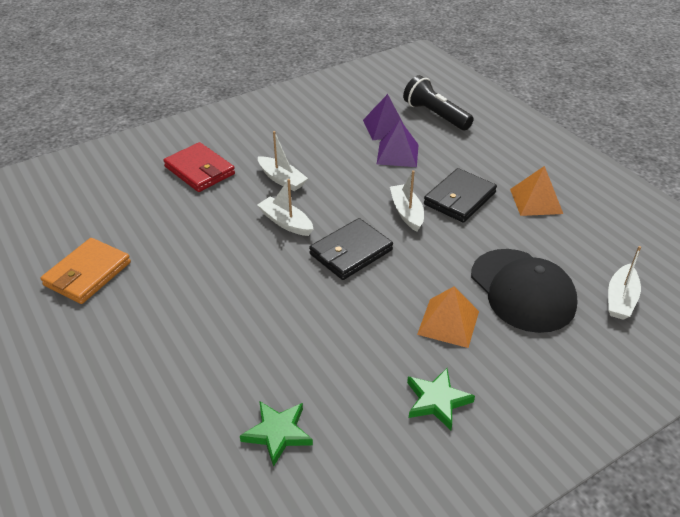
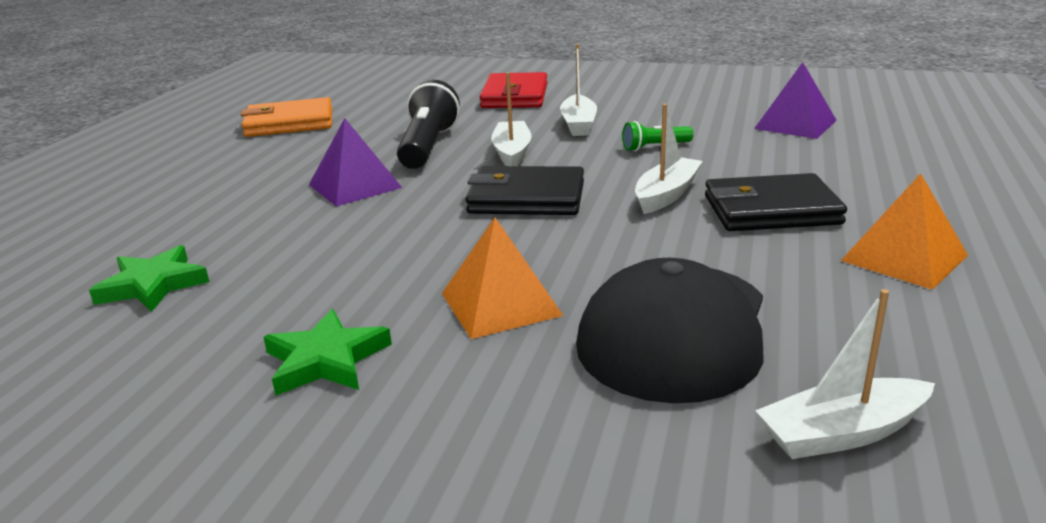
camera: 50 degrees right, 15 degrees down
purple pyramid [377,120,419,167] -> purple pyramid moved to [309,118,402,206]
black flashlight [403,75,474,130] -> black flashlight moved to [397,80,460,169]
none -> green flashlight [622,121,693,151]

